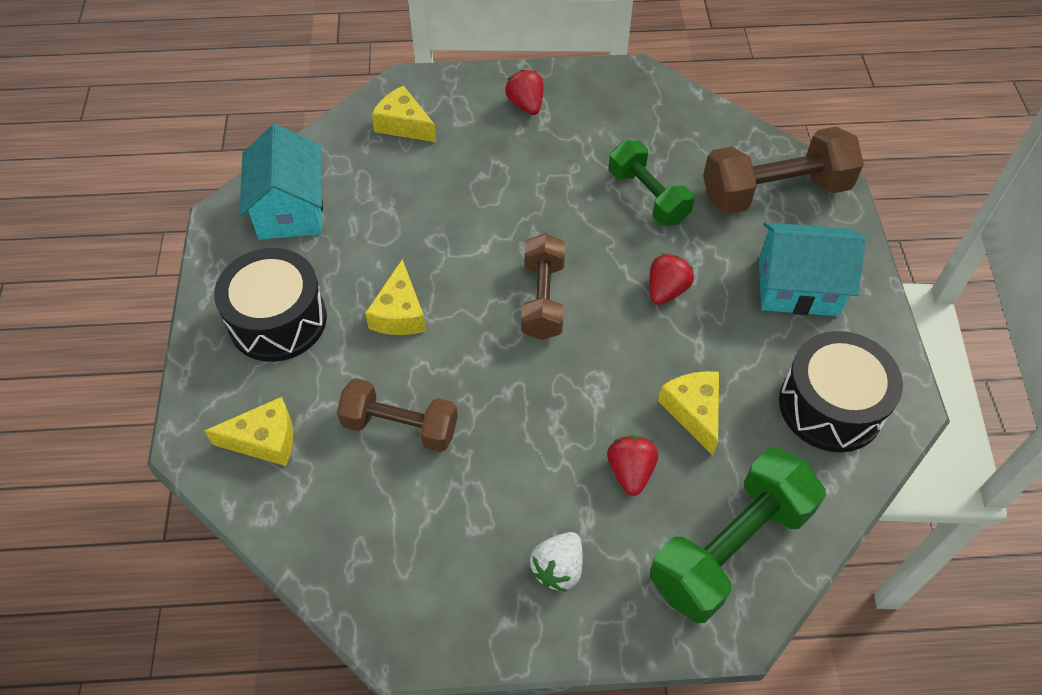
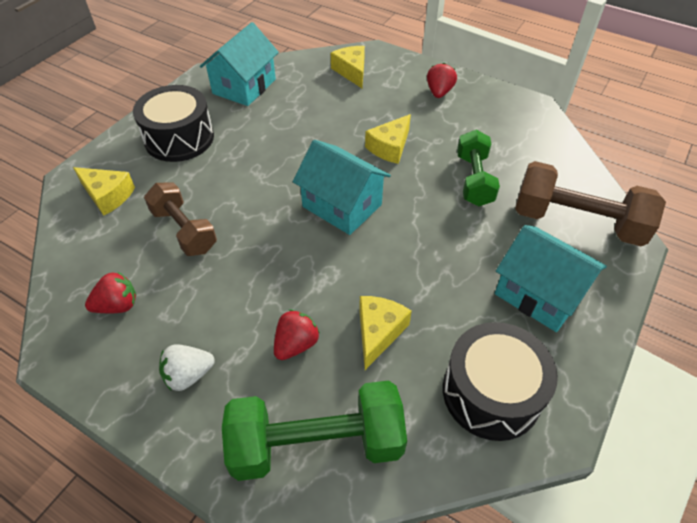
camera: 35 degrees right, 5 degrees down
yellow cheese [365,259,426,335] -> yellow cheese moved to [365,114,411,164]
brown dumbbell [521,234,565,340] -> turquoise house [293,140,391,235]
red strawberry [649,253,694,305] -> red strawberry moved to [85,271,136,313]

